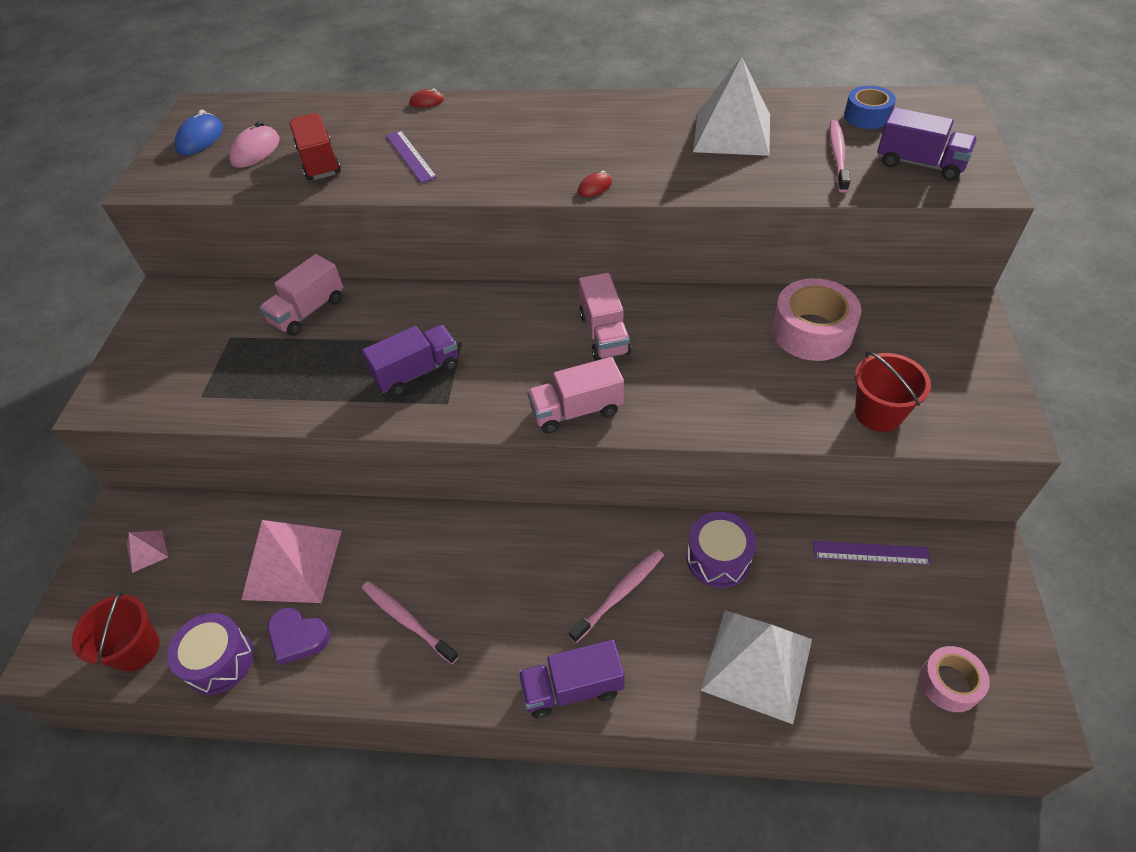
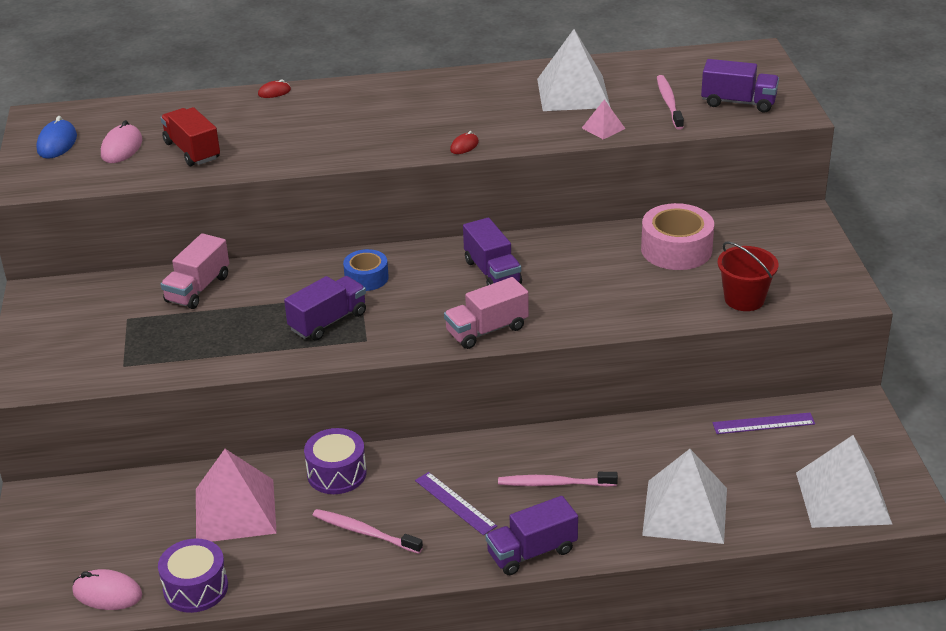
camera: 15 degrees left, 15 degrees down
red bucket [72,591,160,672] -> pink mouse [73,569,142,610]
pink pyramid [127,530,168,573] -> pink pyramid moved to [582,100,625,140]
purple heart [268,608,330,665] -> none
purple ruler [386,130,437,183] -> purple ruler moved to [415,472,497,535]
pink toothbrush [569,549,664,643] -> pink toothbrush turned 120 degrees counterclockwise [498,472,618,487]
pink truck [579,272,631,360] -> purple truck [463,218,522,286]
purple drum [686,512,756,588] -> purple drum moved to [304,428,367,494]
blue tape [844,86,896,129] -> blue tape moved to [343,249,389,291]
pink tape [920,646,990,712] -> white pyramid [796,435,892,528]

